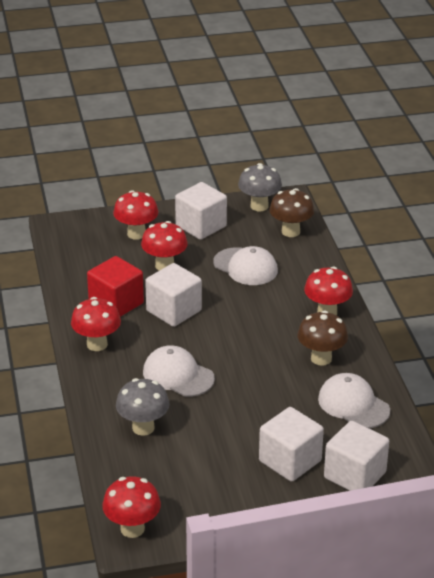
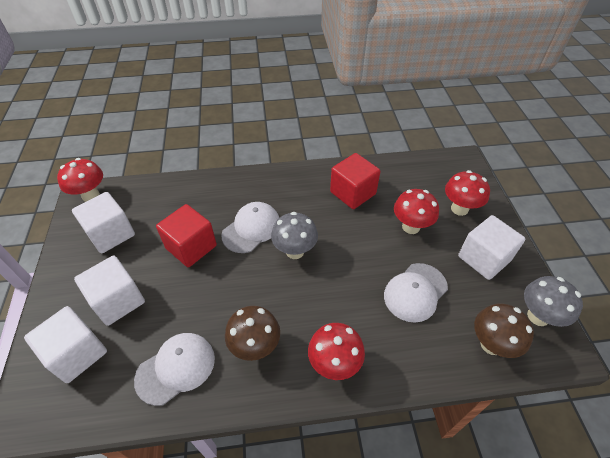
camera: 95 degrees right, 15 degrees up
red mushroom [71,297,121,351] -> none
grey mushroom [116,378,170,436] -> grey mushroom moved to [271,212,318,259]
white cube [145,263,202,327] -> white cube moved to [72,192,135,253]
none -> red cube [156,204,217,267]

